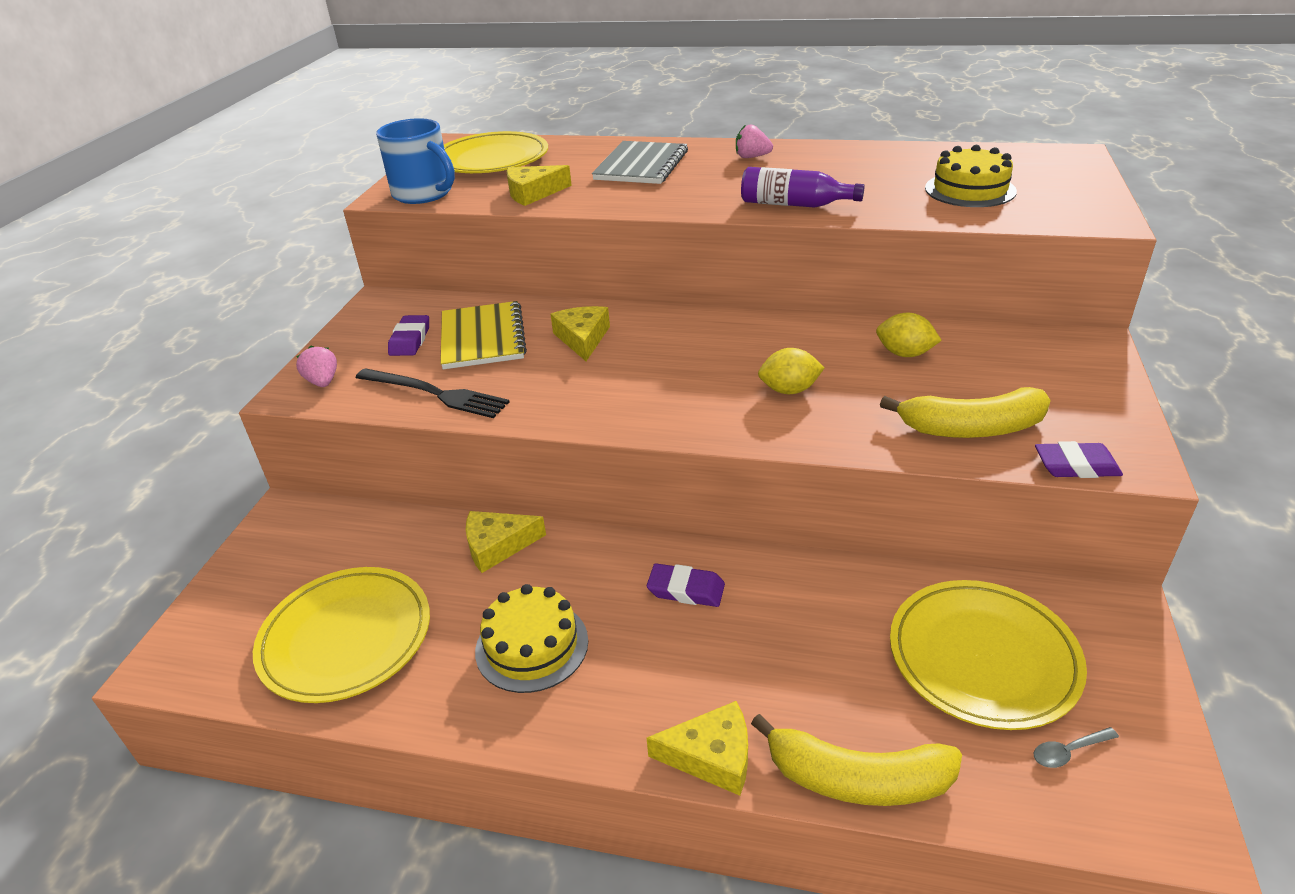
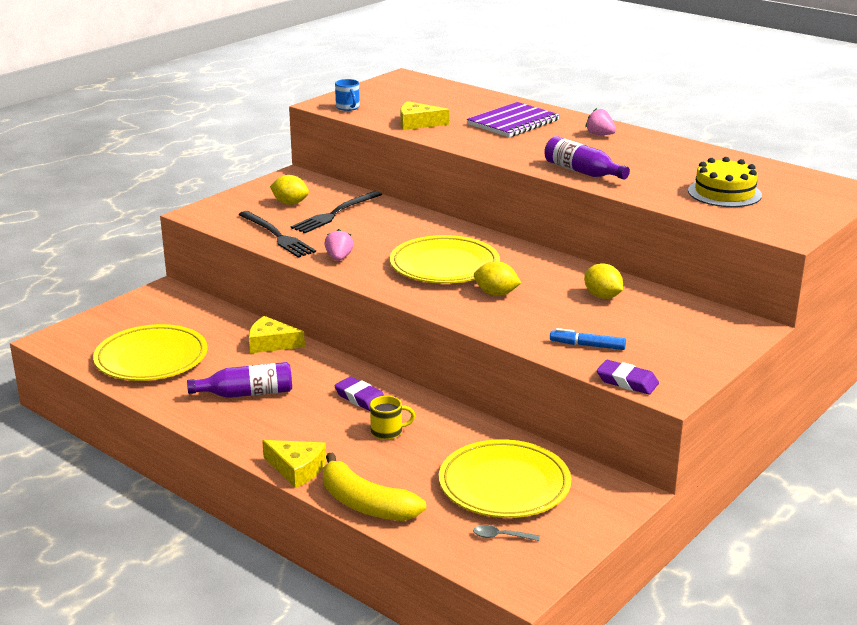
camera: 25 degrees right, 10 degrees down
pink strawberry [296,345,337,387] -> pink strawberry moved to [325,229,354,261]
blue mug [376,118,455,204] -> blue mug [335,79,360,111], size x0.52
purple eraser [388,315,429,356] -> yellow lemon [270,175,309,205]
yellow notebook [440,301,527,369] -> black fork [291,191,382,233]
yellow plate [444,131,548,173] -> yellow plate moved to [390,235,500,284]
yellow cake [475,584,588,693] -> purple bottle [187,362,292,398]
yellow cheese [550,306,610,361] -> none
grey notebook [592,141,688,184] -> purple notebook [467,102,560,137]
yellow banana [880,387,1051,438] -> blue marker [550,328,626,350]
none -> yellow mug [370,396,415,440]

